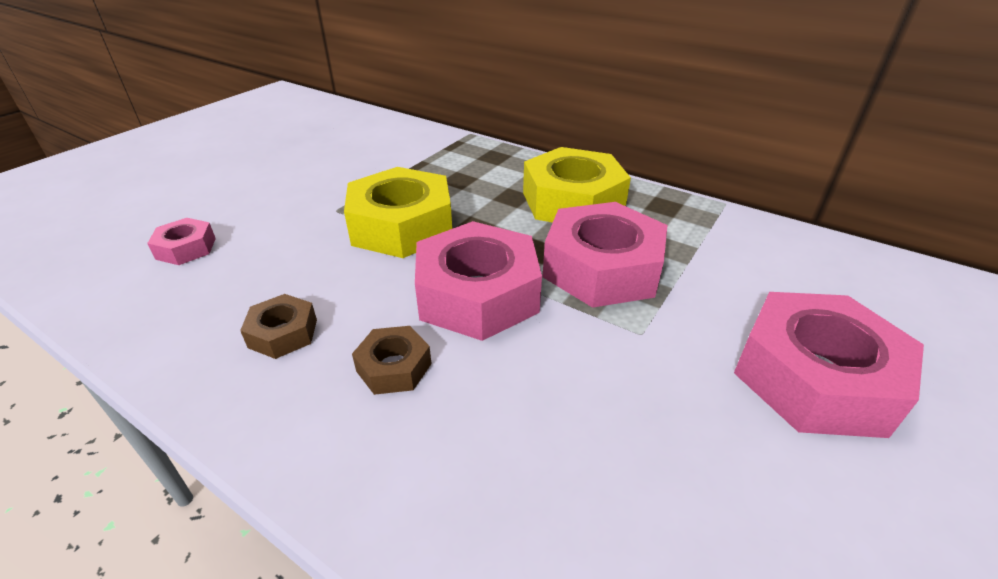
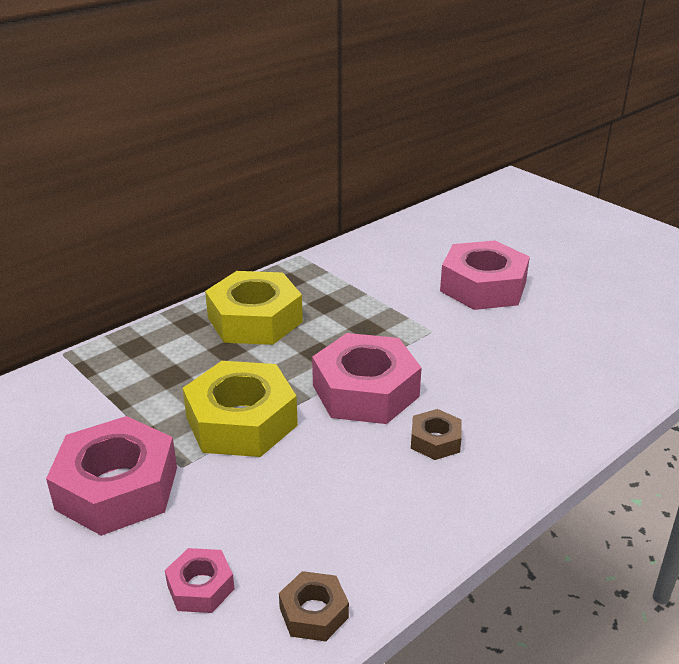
camera: 75 degrees left, 5 degrees down
brown nut [240,294,317,359] -> brown nut moved to [279,571,349,642]
pink nut [543,202,667,308] -> pink nut moved to [46,416,177,536]

